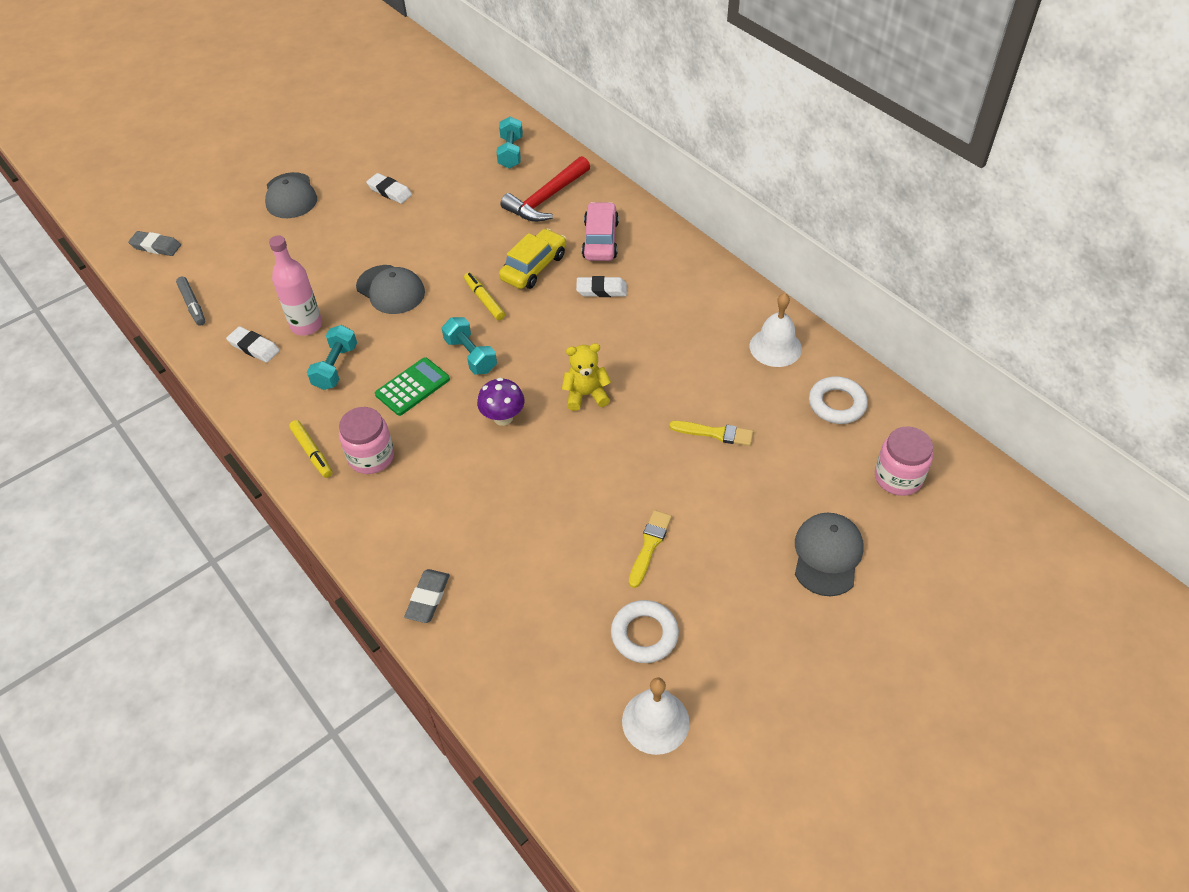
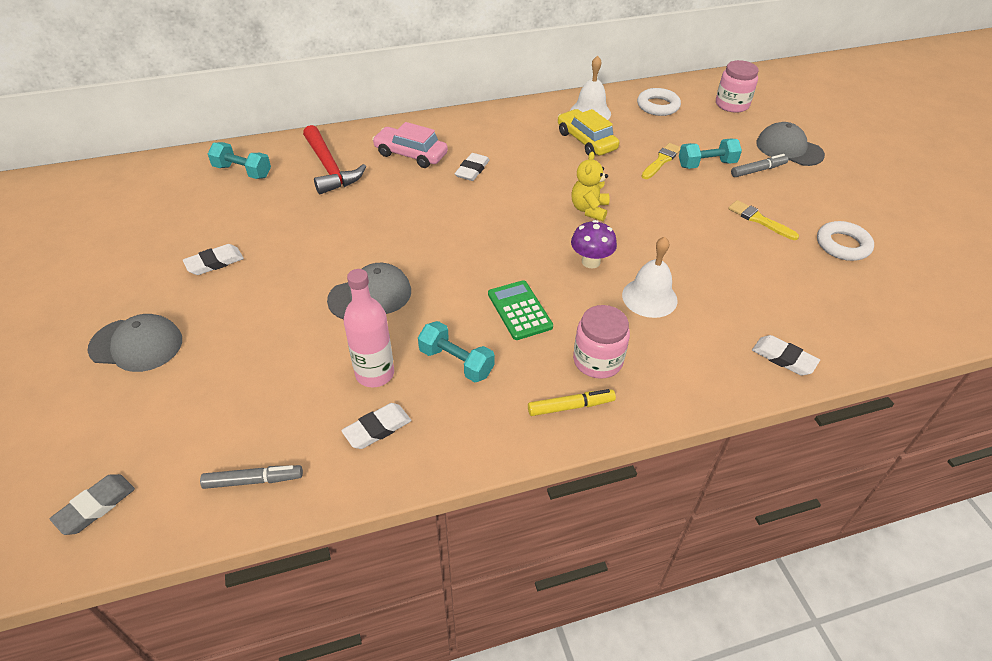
camera: 70 degrees left, 5 degrees down
grey eraser [404,569,450,623] -> white eraser [752,335,820,376]
turquoise dumbbell [442,317,497,374] -> turquoise dumbbell moved to [679,139,742,169]
yellow marker [464,272,505,320] -> none
yellow car [499,229,566,289] -> yellow car moved to [558,109,619,156]
white bell [622,678,690,755] -> white bell moved to [622,237,678,318]
none -> grey marker [731,154,788,177]

